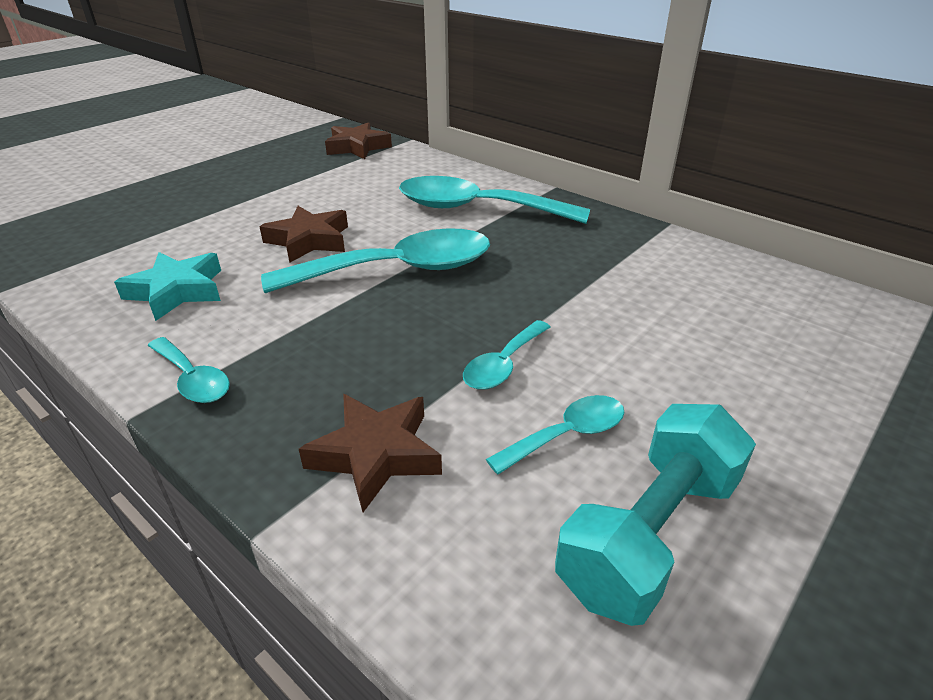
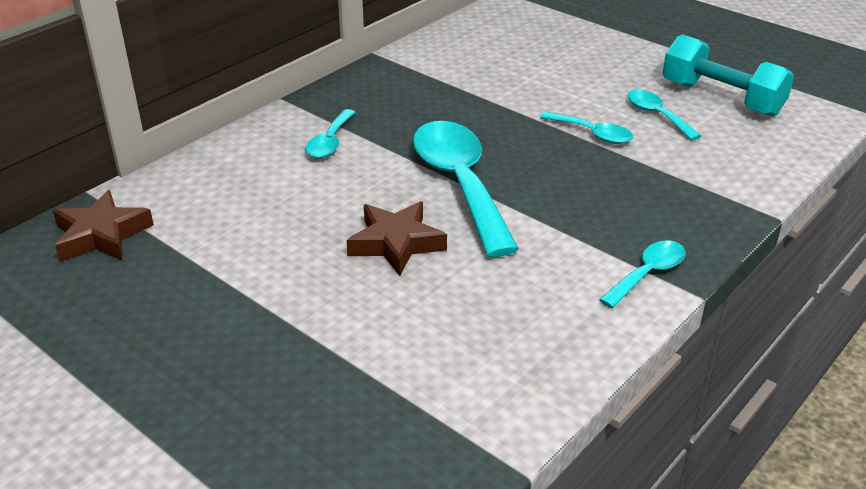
camera: 90 degrees left, 0 degrees up
turquoise star [114,252,221,321] -> none
brown star [299,394,442,512] -> none
turquoise spoon [399,176,590,224] -> turquoise spoon [305,109,356,158], size x0.49

